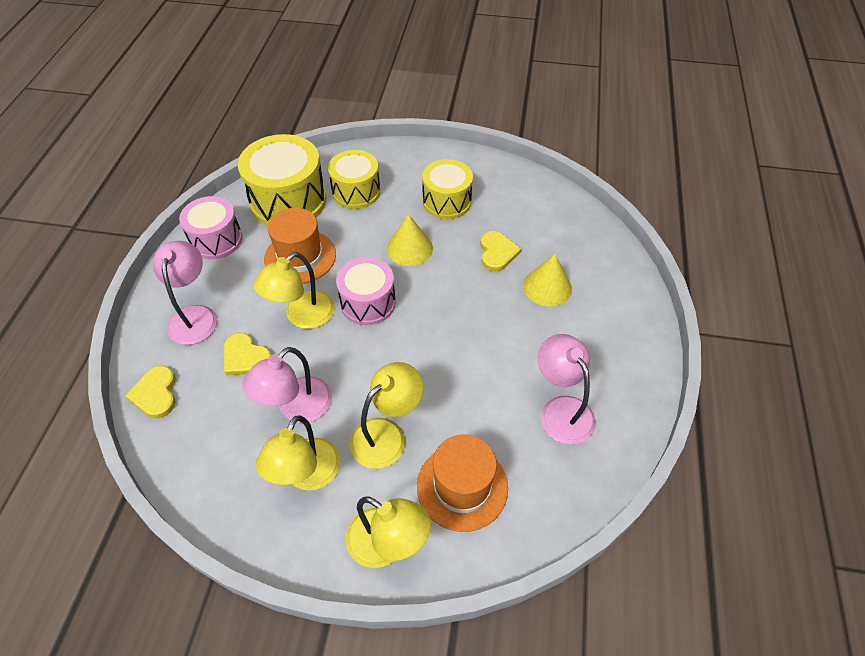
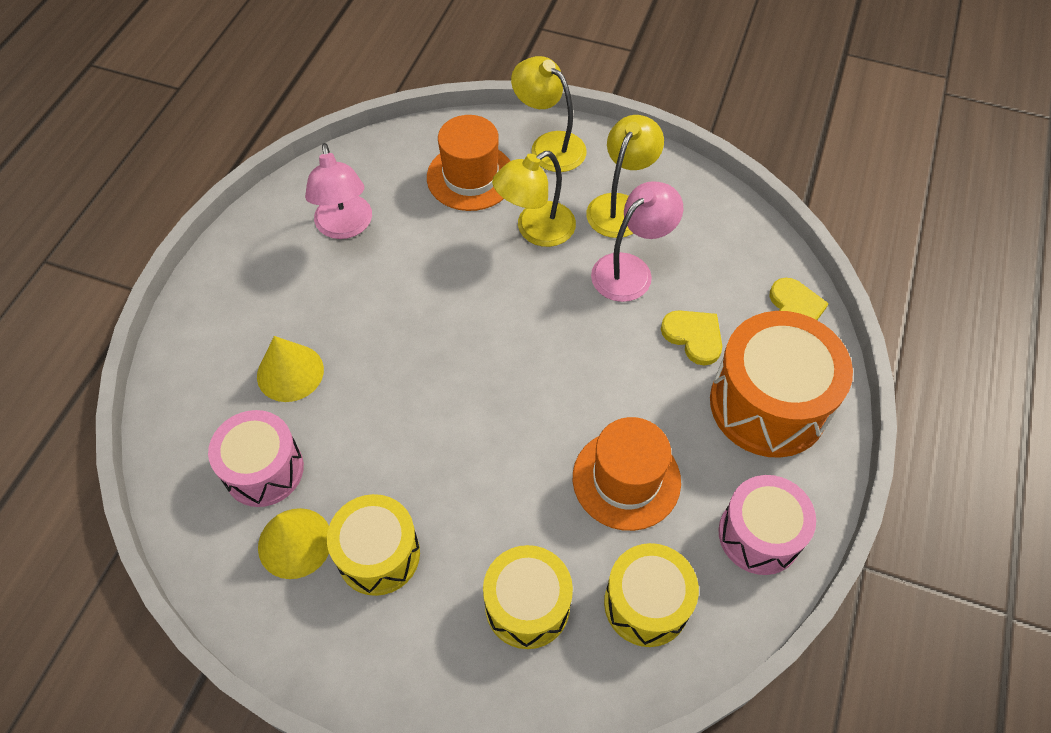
camera: 170 degrees left, 5 degrees up
pink lamp [153,241,217,345] -> orange drum [710,311,853,458]
yellow drum [238,134,326,226] -> yellow drum [604,543,699,647], size x0.64
yellow lamp [253,252,335,329] -> none
pink drum [336,257,396,325] -> pink drum moved to [208,410,304,507]
yellow cone [387,214,433,266] -> yellow cone moved to [258,508,329,579]
yellow heart [480,231,521,271] -> none

